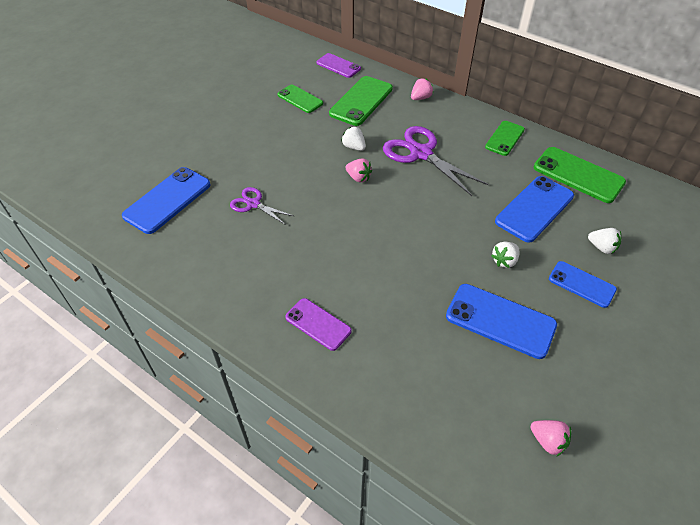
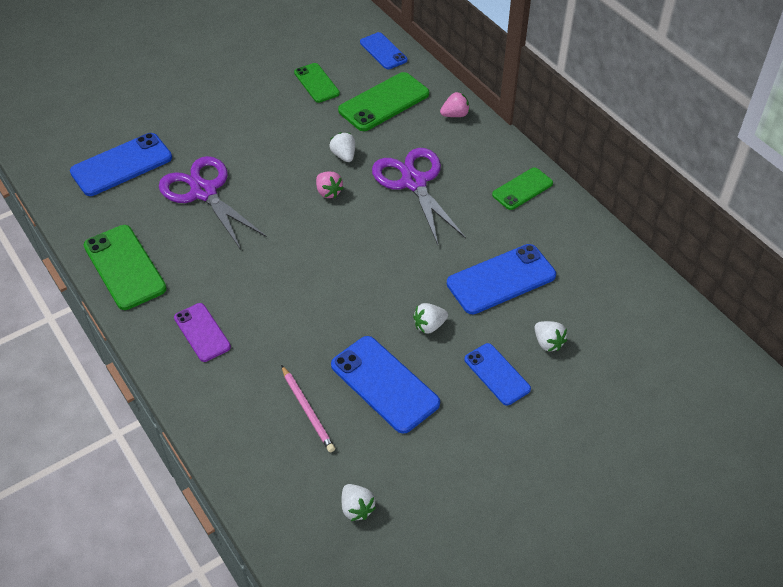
camera: 20 degrees right, 0 degrees up
purple scissors [230,187,293,225] -> purple scissors [159,156,267,250], size x1.81
purple phone [316,53,361,78] -> blue phone [360,32,407,69]
pink strawberry [530,420,571,456] -> white strawberry [342,484,376,521]
green phone [534,147,626,203] -> green phone moved to [84,225,167,310]
none -> pink pencil [281,365,335,452]

